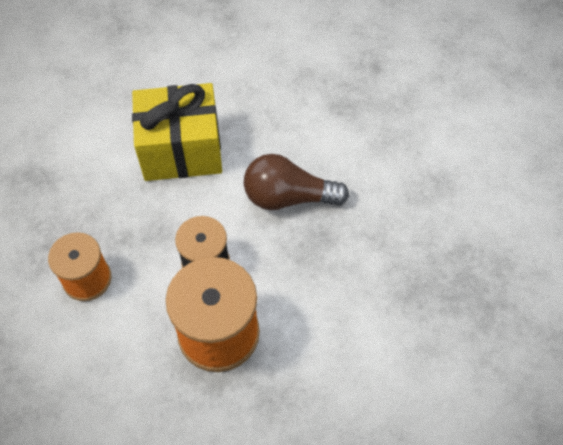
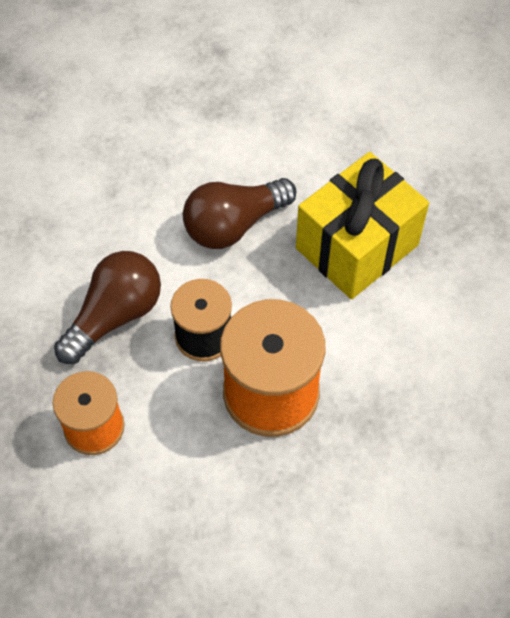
camera: 35 degrees left, 0 degrees up
yellow gift [132,83,222,181] -> yellow gift moved to [296,152,429,299]
none -> brown light bulb [54,251,161,364]

